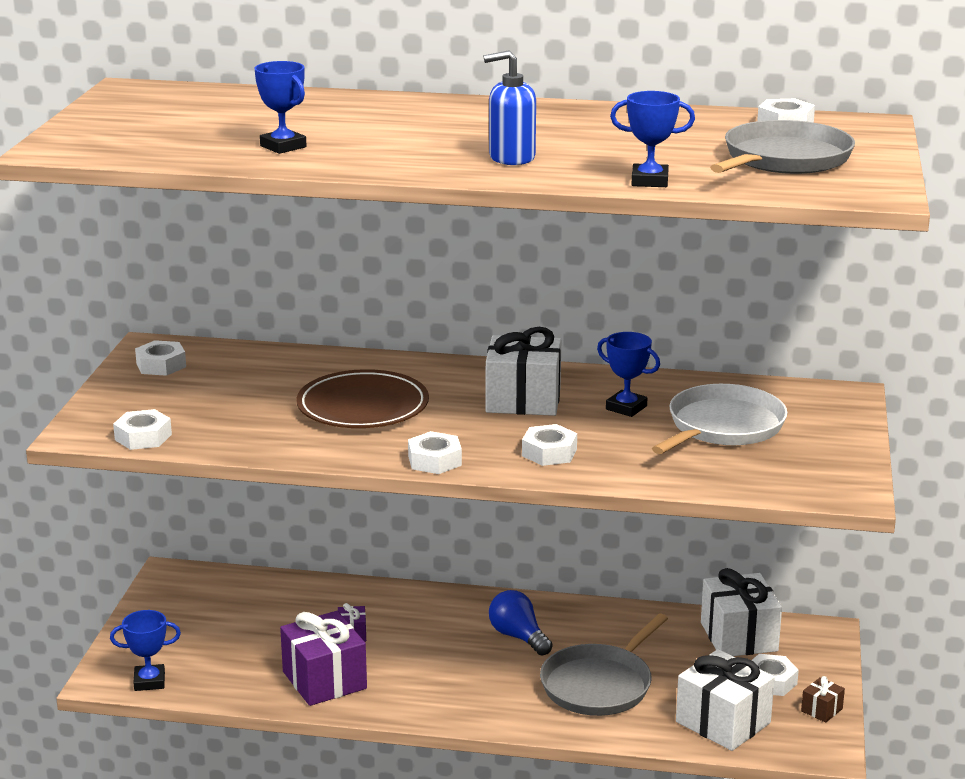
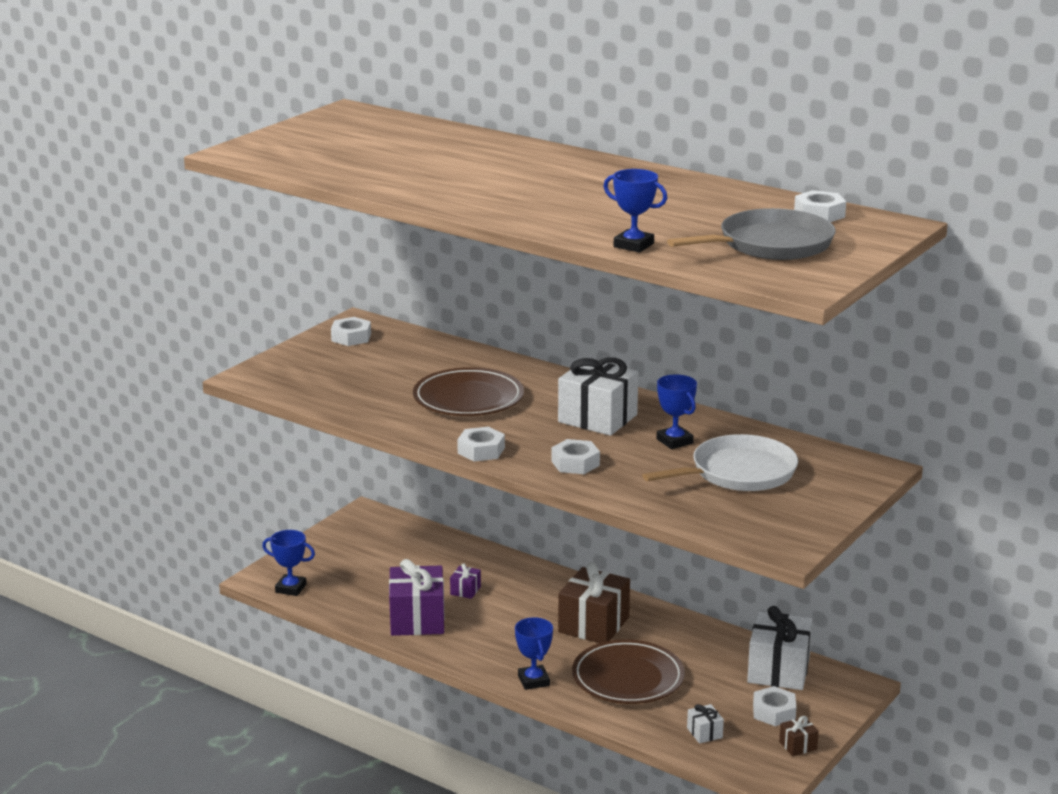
camera: 25 degrees right, 0 degrees up
white nut [113,409,172,450] -> none
blue trophy [254,61,306,154] -> blue trophy moved to [515,617,553,690]
blue soap dispenser [483,51,536,165] -> none
blue light bulb [489,590,553,655] -> brown gift [558,562,630,643]
grey pan [540,613,668,716] -> brown plate [572,640,685,704]
white gift [676,649,775,751] -> white gift [687,704,724,744], size x0.45

